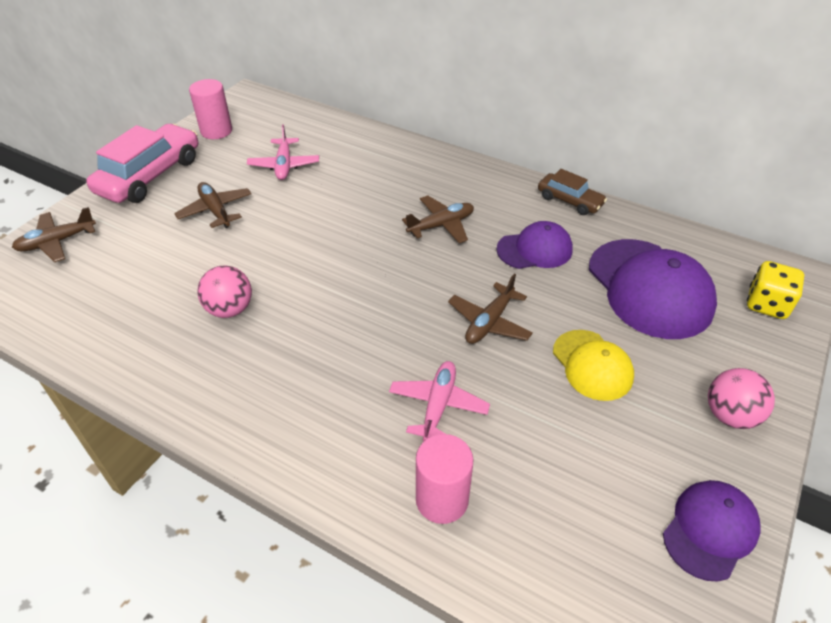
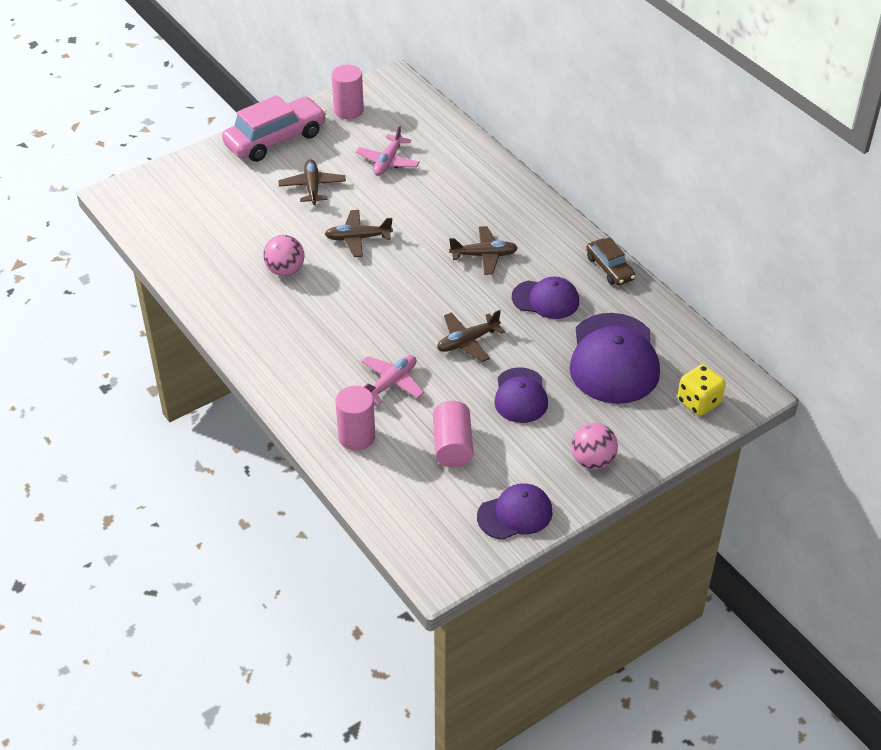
camera: 25 degrees right, 0 degrees up
brown plane [12,207,96,262] -> brown plane moved to [325,210,393,257]
yellow cap [553,330,634,401] -> purple cap [494,367,548,423]
none -> pink cylinder [433,401,473,467]

